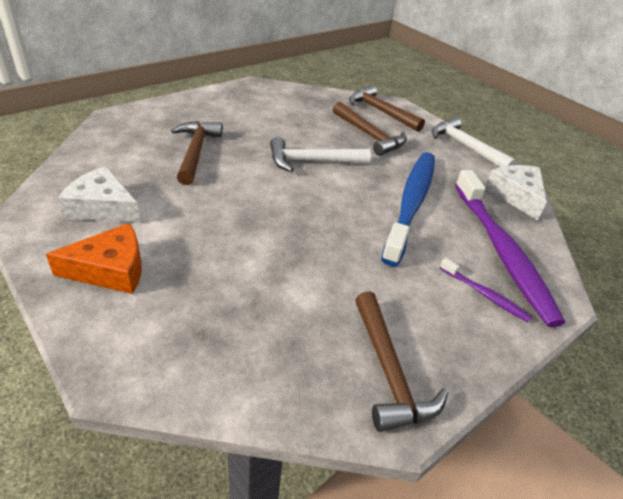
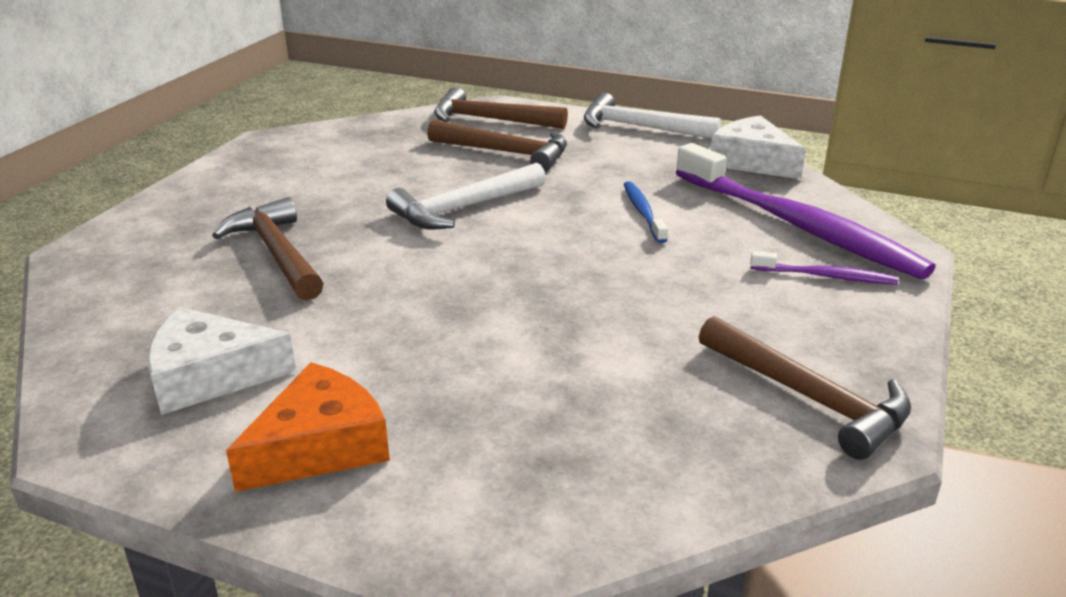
camera: 25 degrees left, 10 degrees down
blue toothbrush [381,152,435,266] -> blue toothbrush [624,181,668,243], size x0.43

